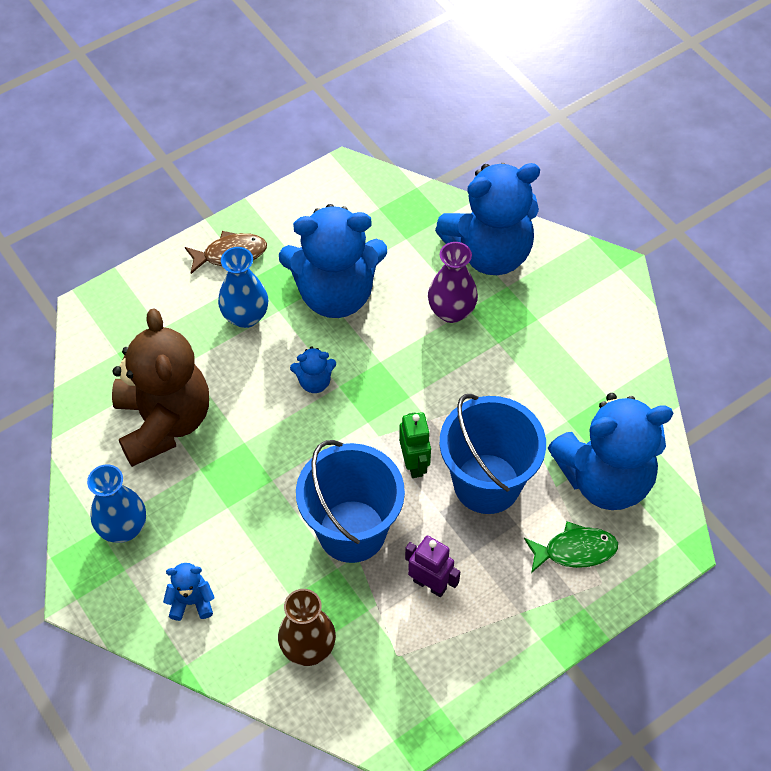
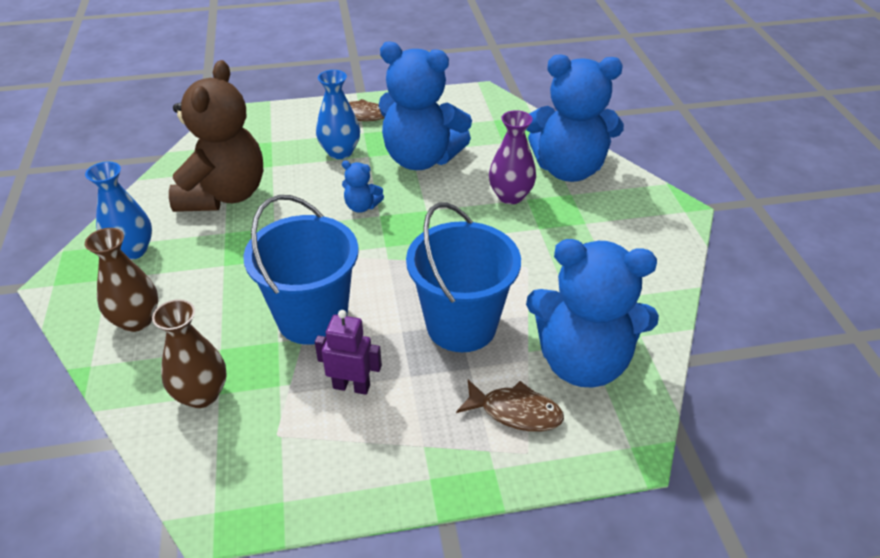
camera: 25 degrees right, 15 degrees down
blue teddy bear [163,563,215,621] -> brown vase [85,228,158,332]
green robot [399,412,431,478] -> none
purple robot [405,536,460,597] -> purple robot turned 45 degrees counterclockwise [315,310,382,395]
green fish [524,521,618,573] -> brown fish [456,379,564,432]

